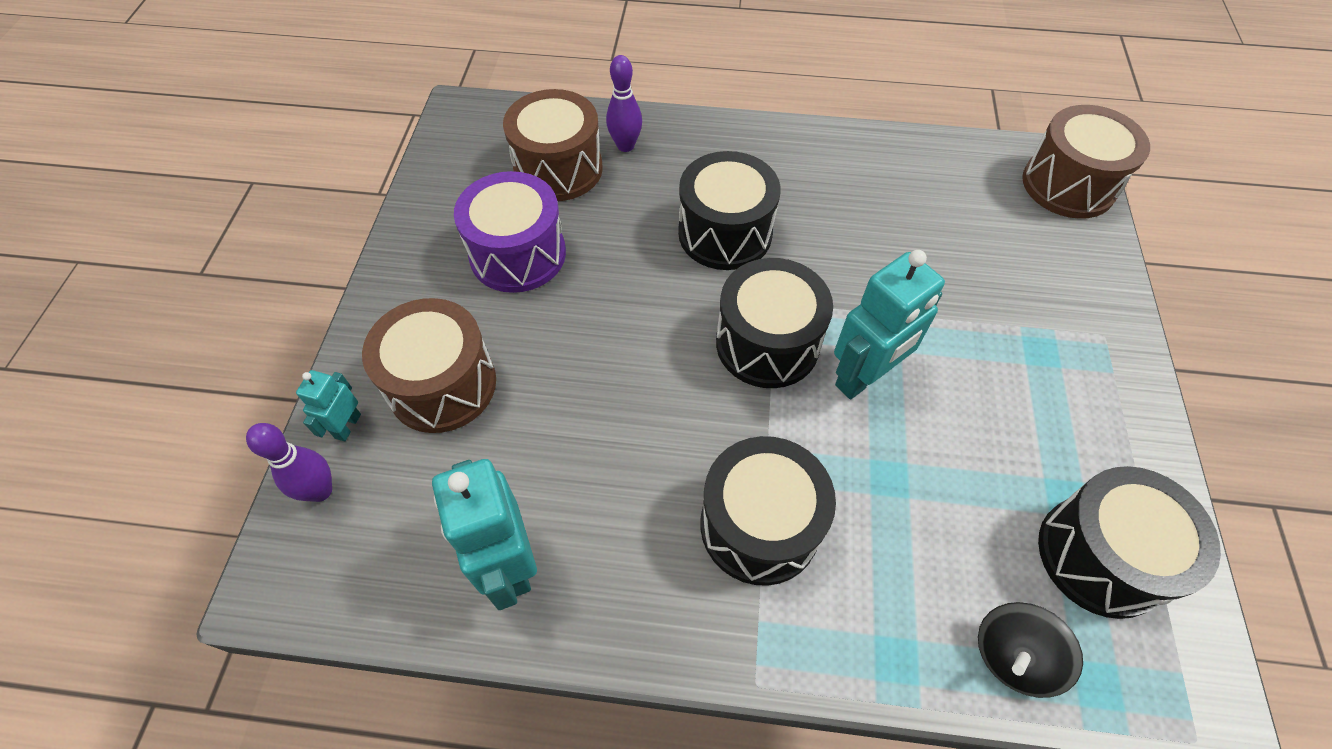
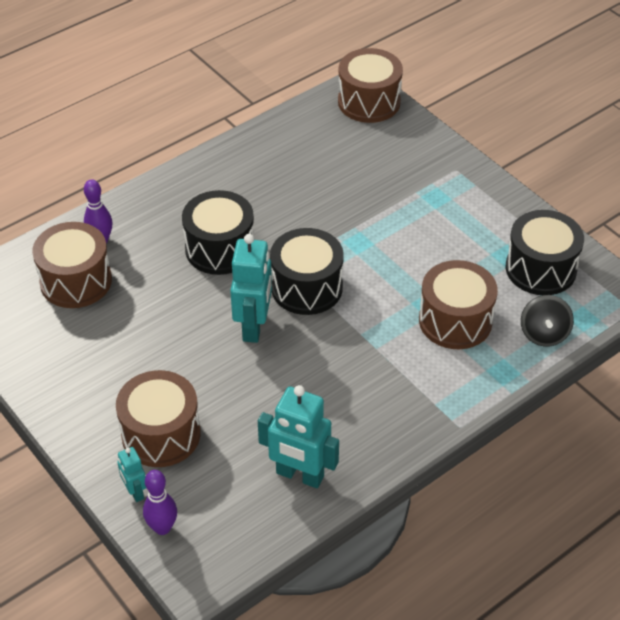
camera: 45 degrees left, 10 degrees down
purple drum [454,171,566,293] -> none
black drum [700,436,836,586] -> none
turquoise robot [834,250,945,399] -> turquoise robot moved to [230,234,272,343]
none -> brown drum [419,260,498,349]

